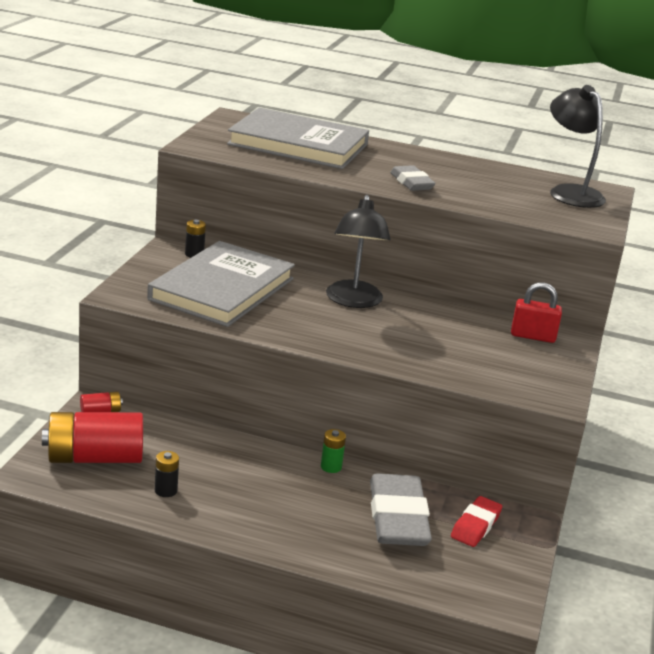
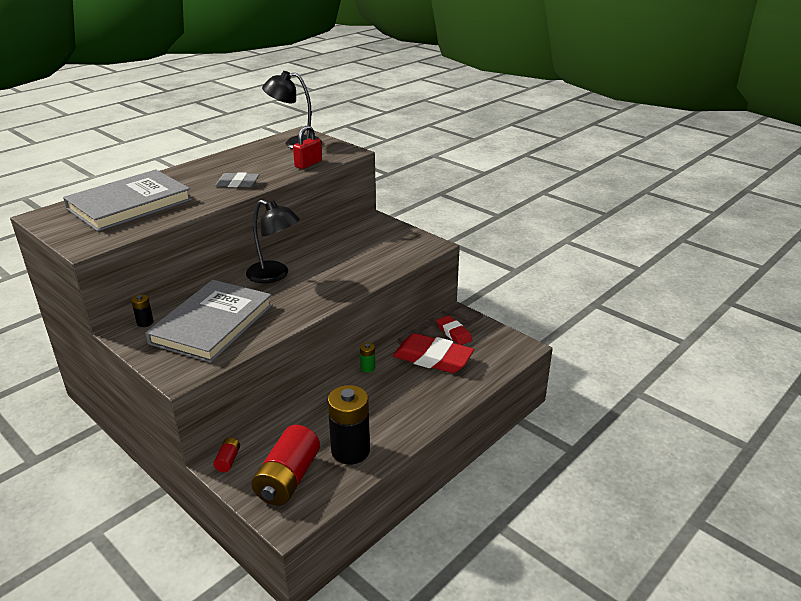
camera: 60 degrees left, 5 degrees up
grey book [147,241,295,327] -> grey book turned 60 degrees clockwise [145,280,273,363]
black battery [155,451,179,497] -> black battery [328,385,370,465], size x2.27
grey eraser [370,473,432,546] -> red eraser [393,333,474,373]
red padlock [511,282,562,343] -> red padlock moved to [293,126,322,169]

